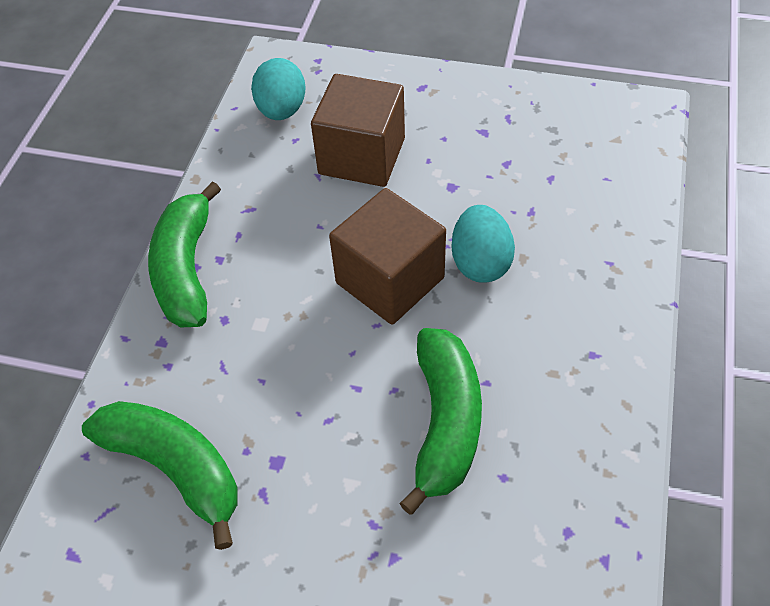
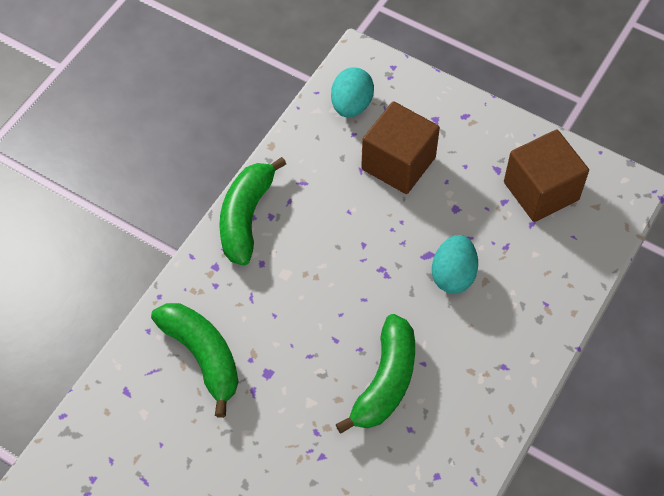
camera: 15 degrees right, 5 degrees up
brown cube [329,188,446,325] -> brown cube moved to [504,129,589,222]

